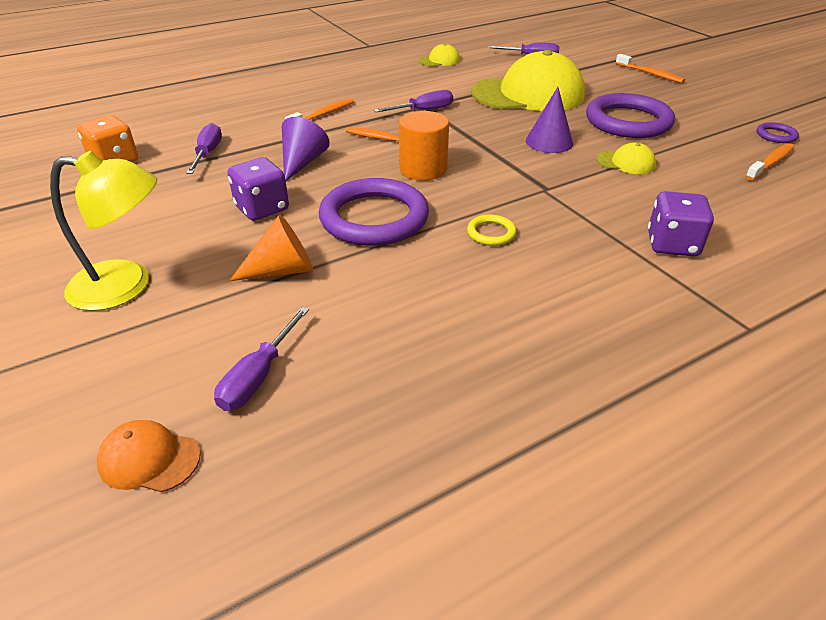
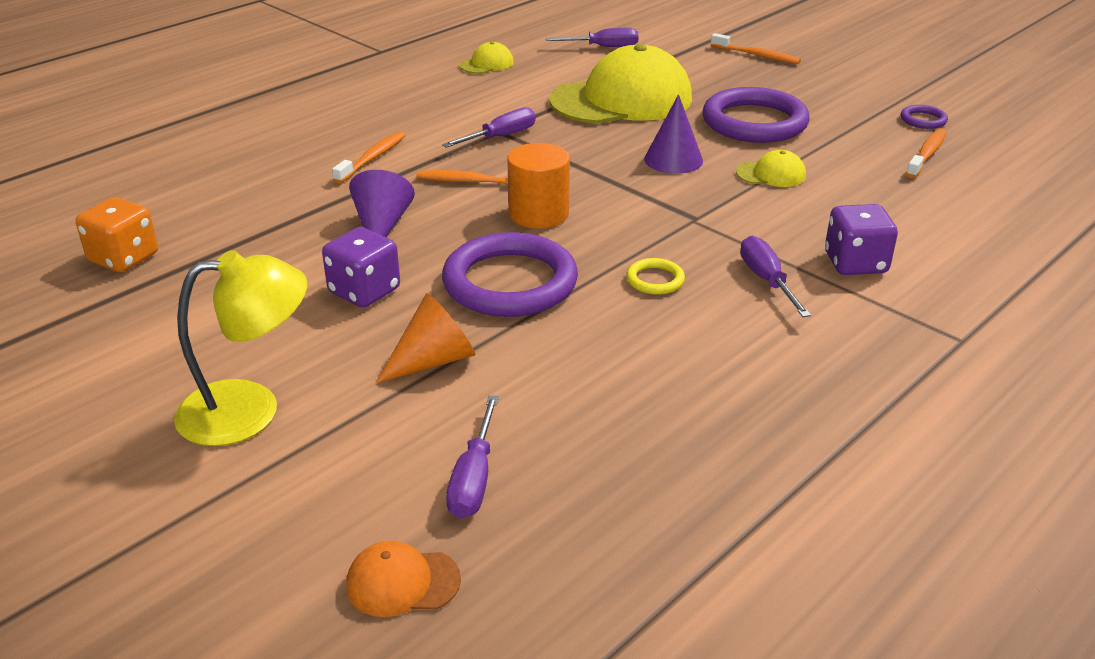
camera: 15 degrees left, 5 degrees down
purple screwdriver [186,123,222,174] -> purple screwdriver moved to [740,236,811,317]

